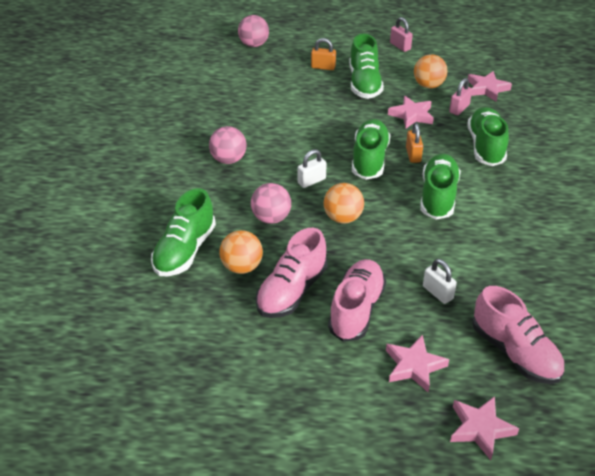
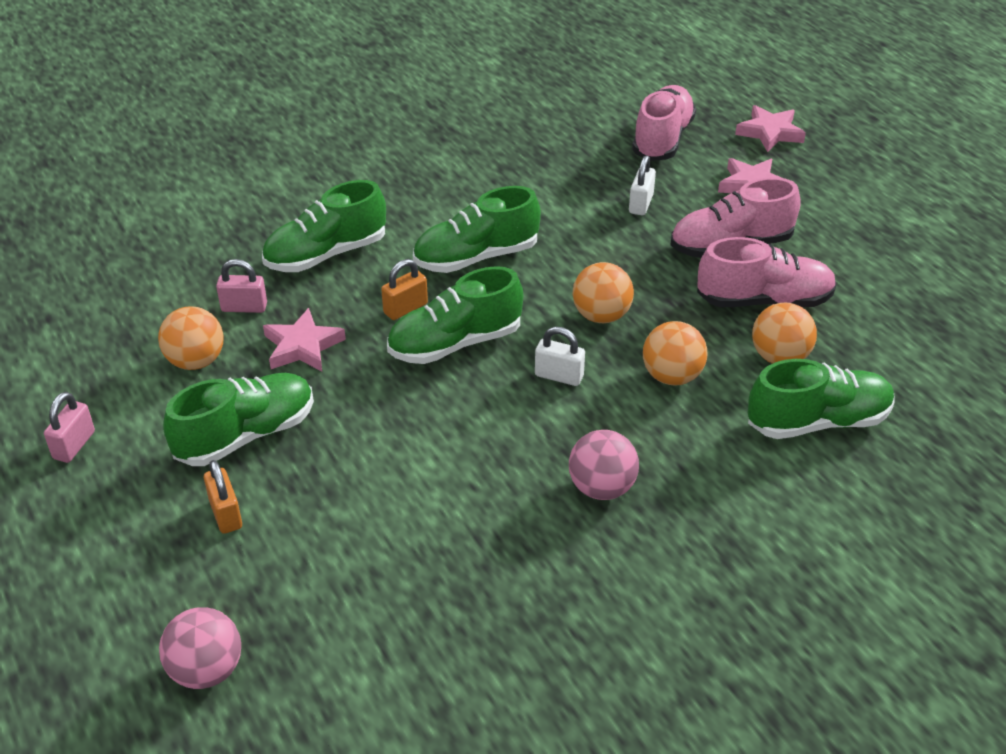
camera: 125 degrees left, 0 degrees up
pink ball [251,183,291,224] -> orange ball [643,321,707,386]
pink star [468,71,512,102] -> none

